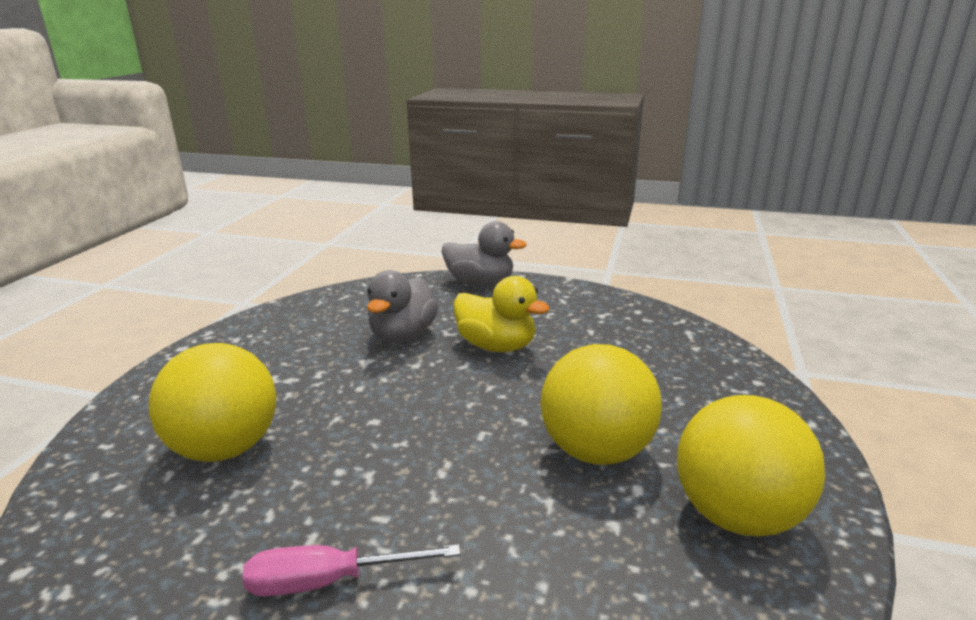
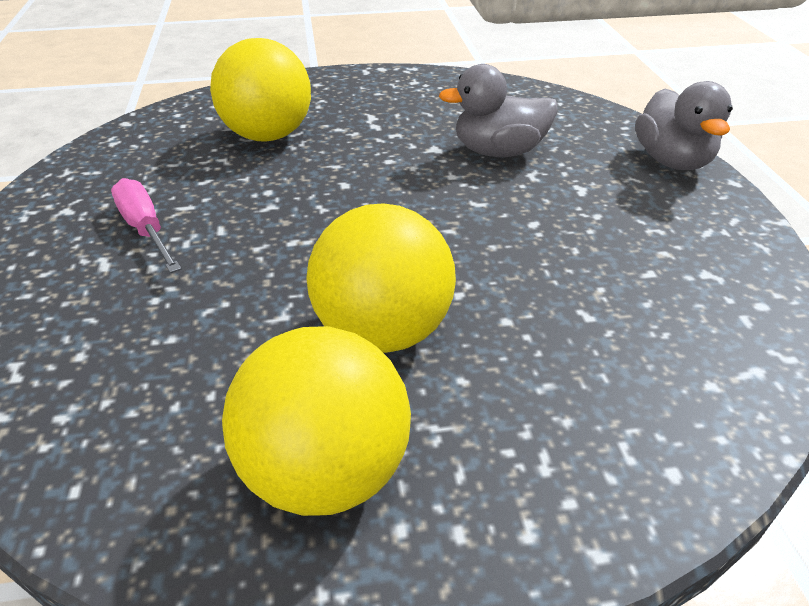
camera: 65 degrees right, 15 degrees up
yellow duck [453,276,550,352] -> none

